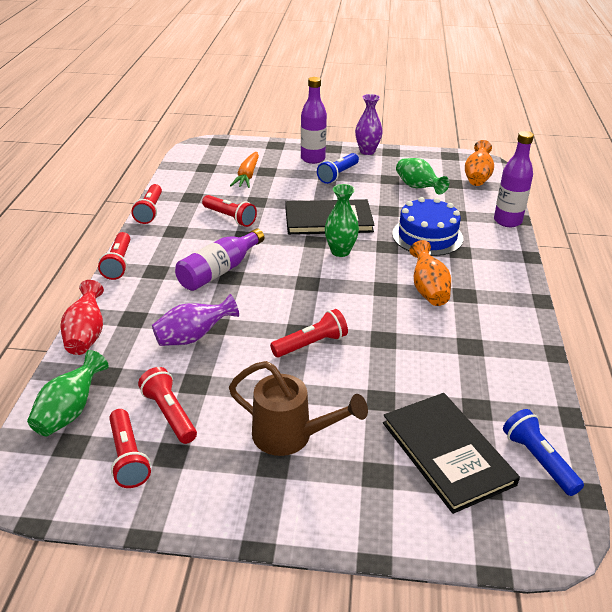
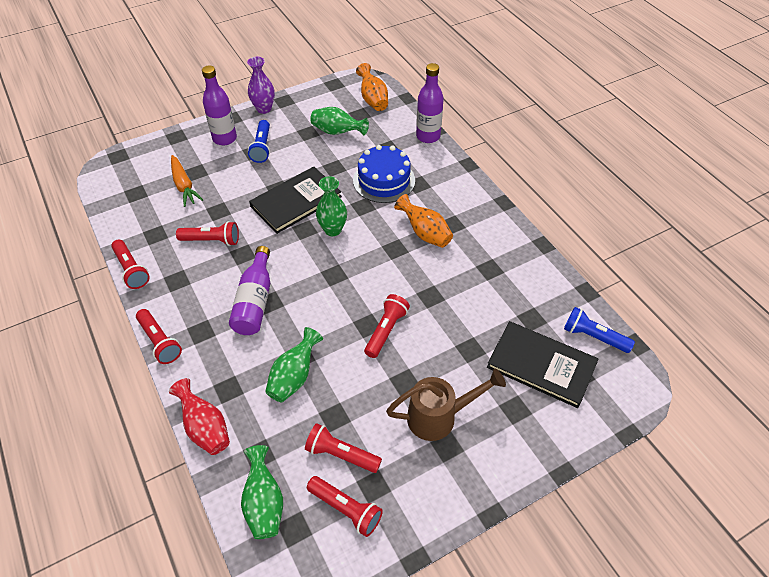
camera: 35 degrees left, 15 degrees up
purple vase [152,294,239,346] -> green vase [265,327,323,402]

